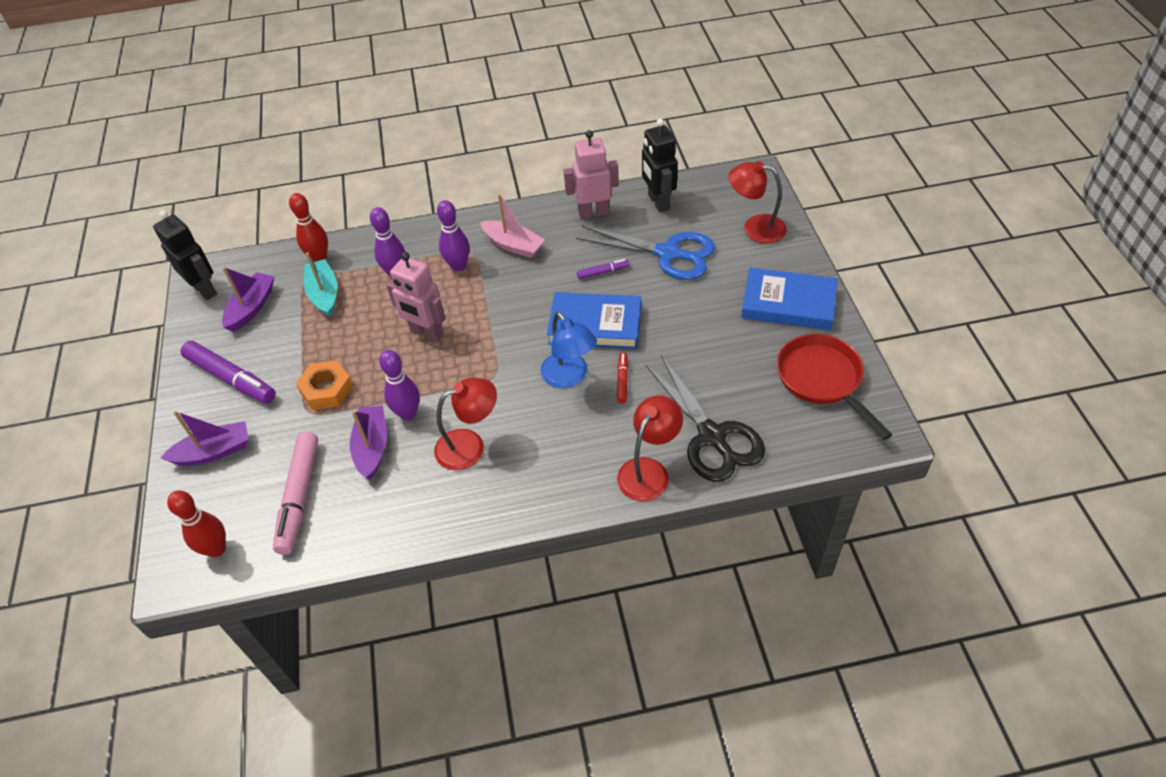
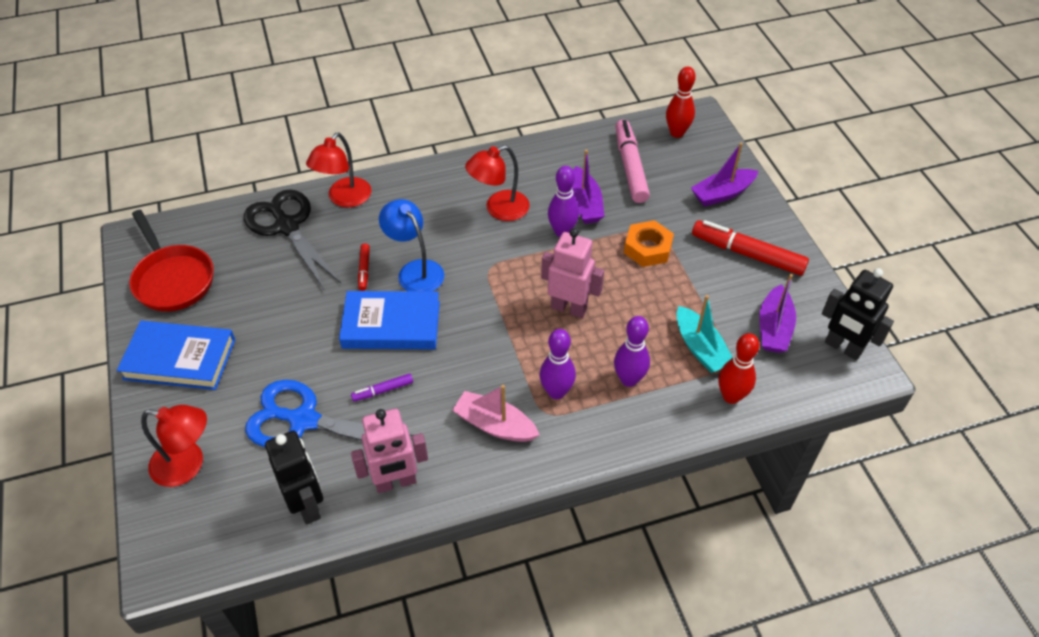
camera: 170 degrees right, 0 degrees up
purple marker [181,341,276,404] -> red marker [692,220,809,276]

